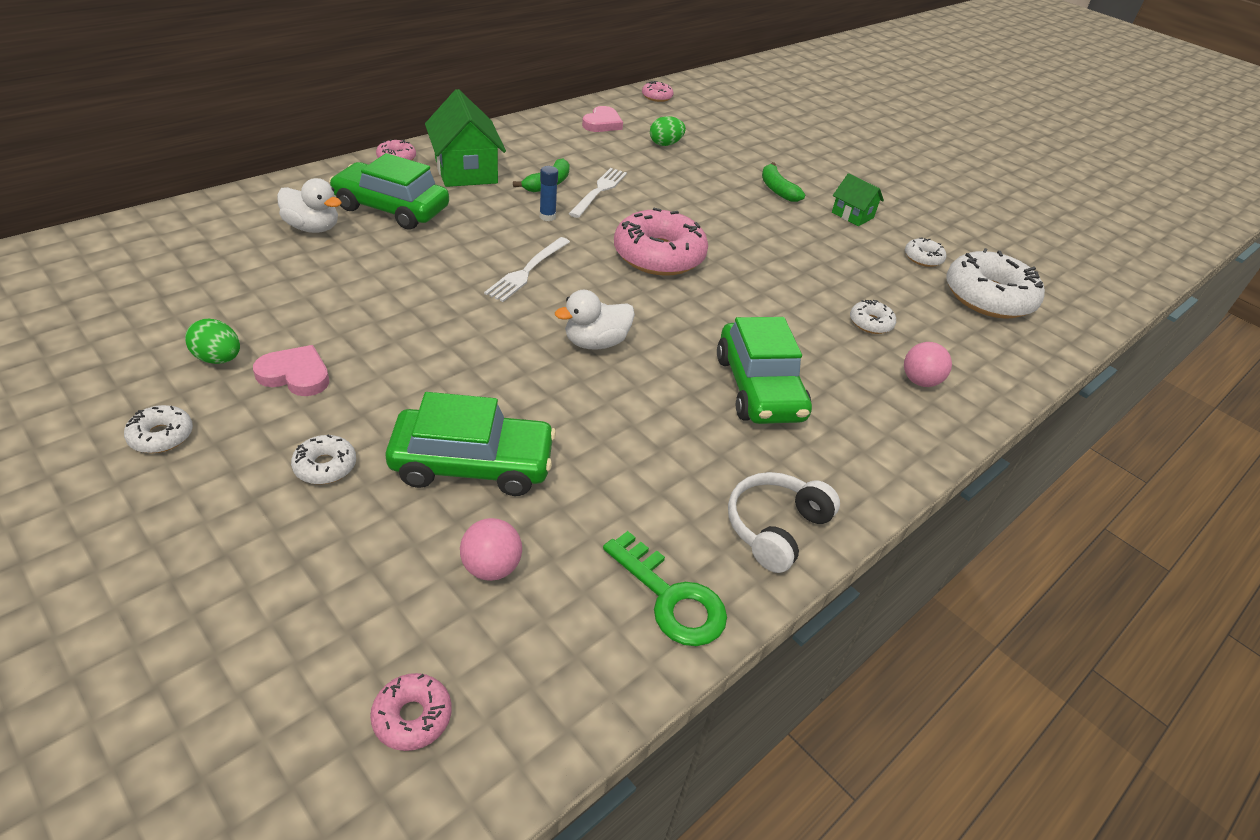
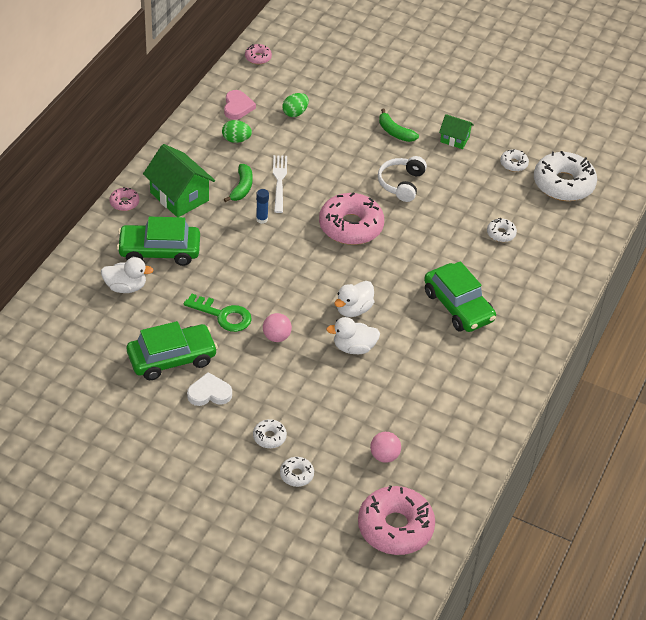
camera: 20 degrees left, 5 degrees up
white donut [124,405,193,453] -> white donut moved to [280,457,314,487]
green egg [185,319,240,364] -> green egg moved to [222,120,252,143]
pink heart [253,345,329,396] -> white heart [187,372,232,406]
pink donut [370,673,452,751] -> pink donut [358,485,435,555], size x2.19
green car [385,392,556,496] -> green car moved to [127,321,218,380]
white fork [484,237,570,302] -> none
green key [603,531,727,646] -> green key moved to [184,294,252,332]
white headphones [728,472,840,573] -> white headphones moved to [378,156,427,202]
pink ball [904,342,952,387] -> pink ball moved to [263,313,292,342]
none -> white duck [326,317,380,354]

